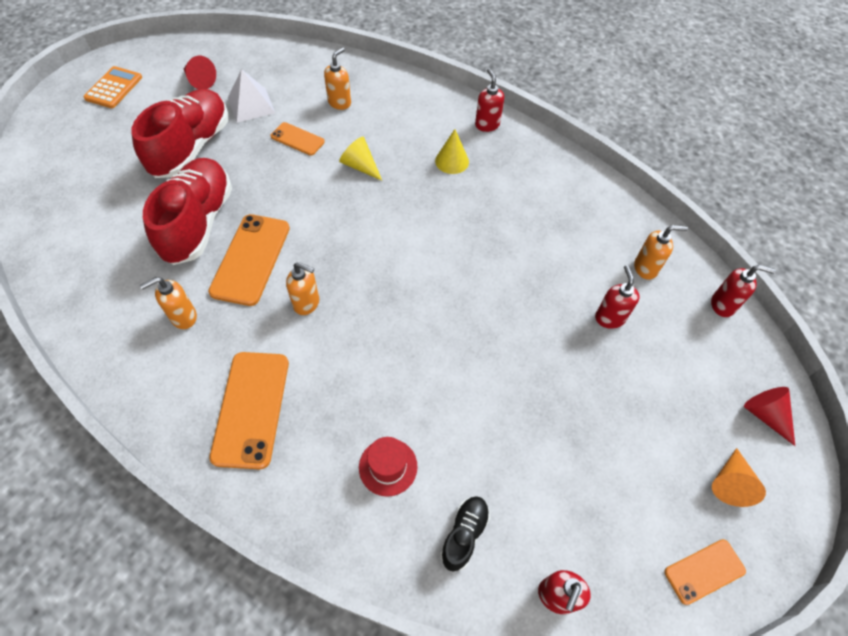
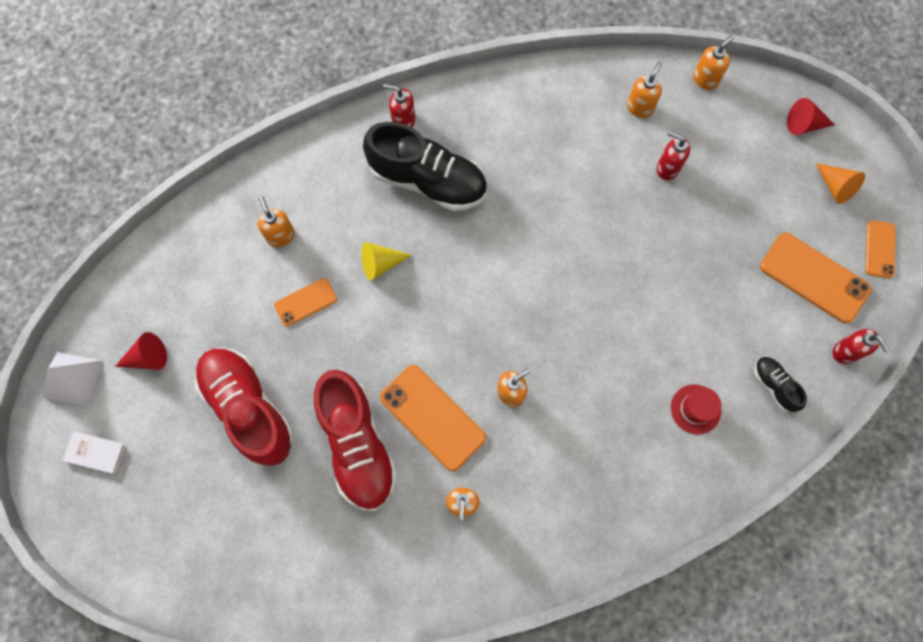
camera: 55 degrees left, 15 degrees up
orange calculator [83,66,142,108] -> white book [63,431,126,474]
red shoe [143,158,232,265] -> red shoe turned 150 degrees counterclockwise [314,370,398,511]
orange phone [209,352,289,469] -> orange phone moved to [760,233,871,323]
white pyramid [228,69,275,123] -> white pyramid moved to [42,352,103,406]
yellow cone [435,129,469,174] -> black shoe [363,122,487,211]
red soap dispenser [711,265,776,317] -> orange soap dispenser [693,34,735,90]

